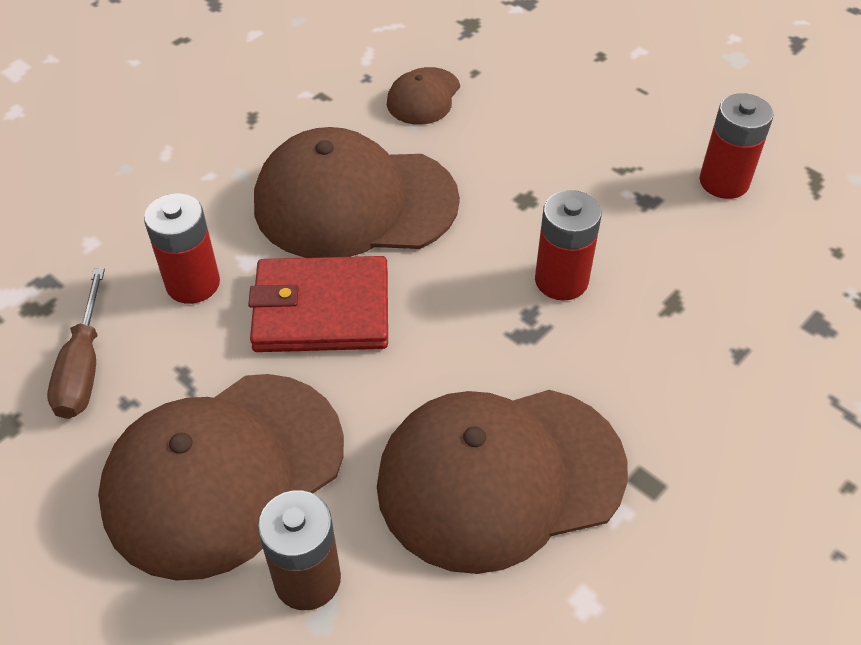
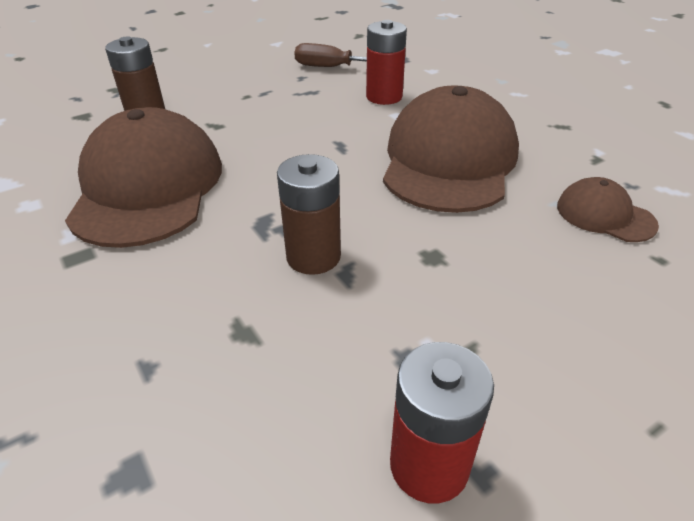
camera: 105 degrees right, 10 degrees down
brown cap [98,374,344,581] -> none
red wallet [248,256,388,352] -> none
red battery [535,190,602,301] -> brown battery [277,154,341,275]

